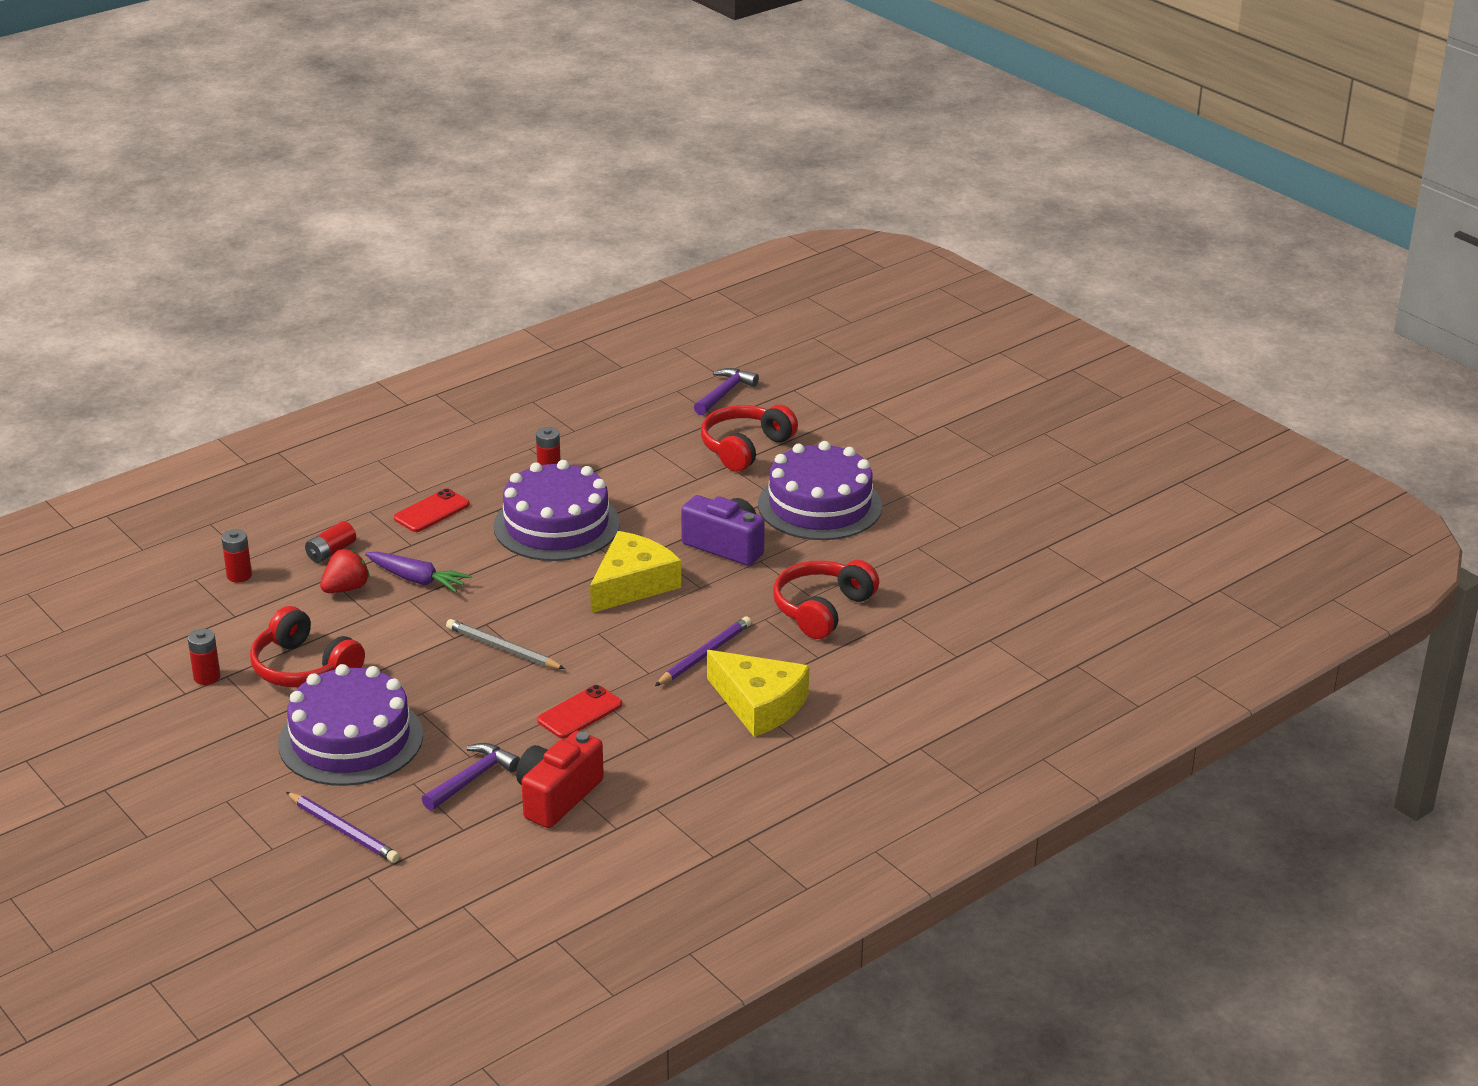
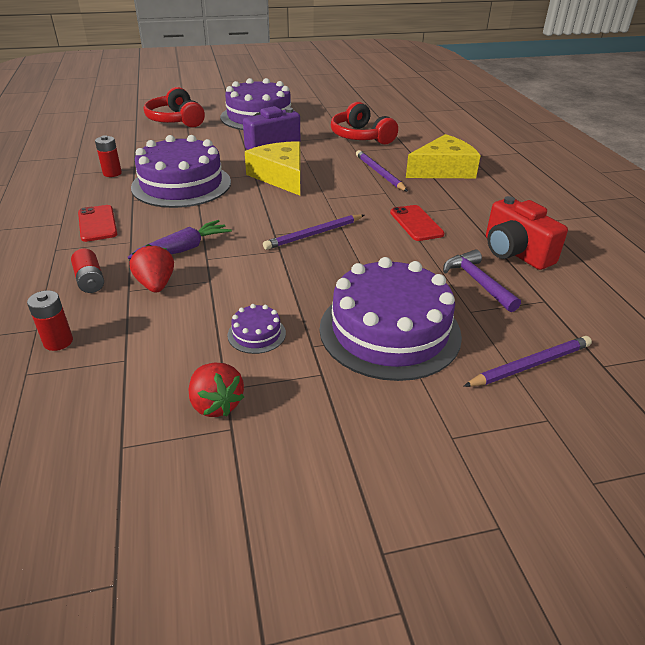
camera: 65 degrees left, 5 degrees up
red battery [188,629,220,685] -> red strawberry [189,363,244,417]
red headphones [250,606,365,687] -> purple cake [228,304,286,354]
grey pencil [446,619,565,669] -> purple pencil [263,214,364,250]
purple hammer [694,368,759,415] -> none

